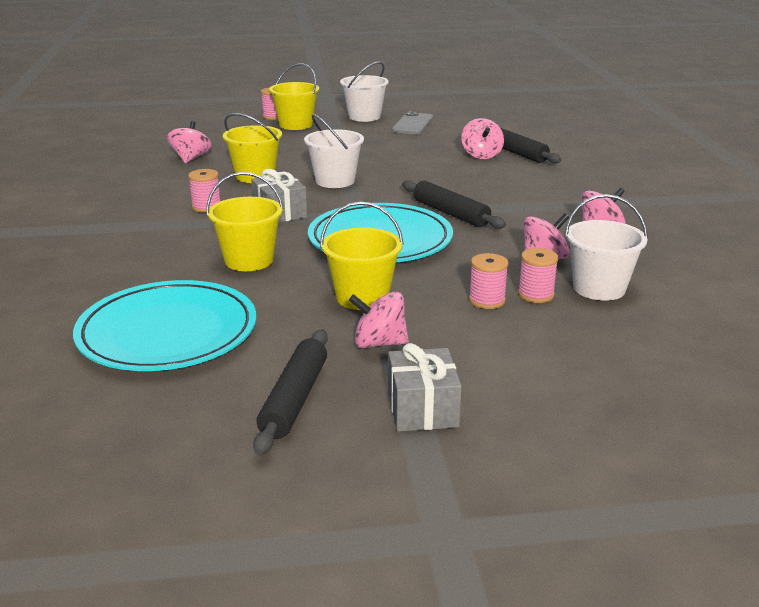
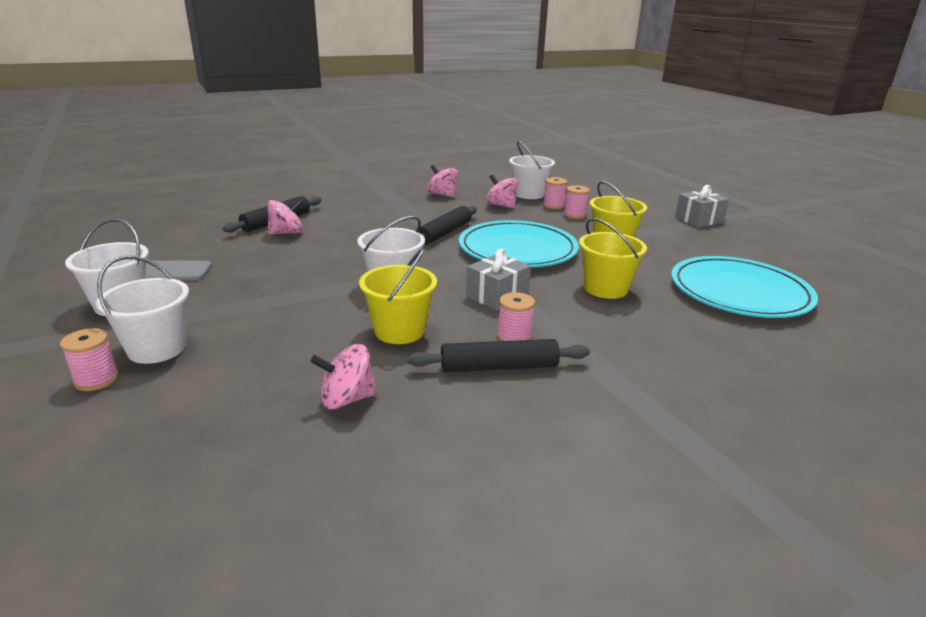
camera: 110 degrees left, 0 degrees up
black rolling pin [253,329,328,456] -> black rolling pin moved to [408,339,590,372]
yellow bucket [269,63,319,130] -> white bucket [96,256,189,364]
pink spinning top [349,291,409,349] -> none

